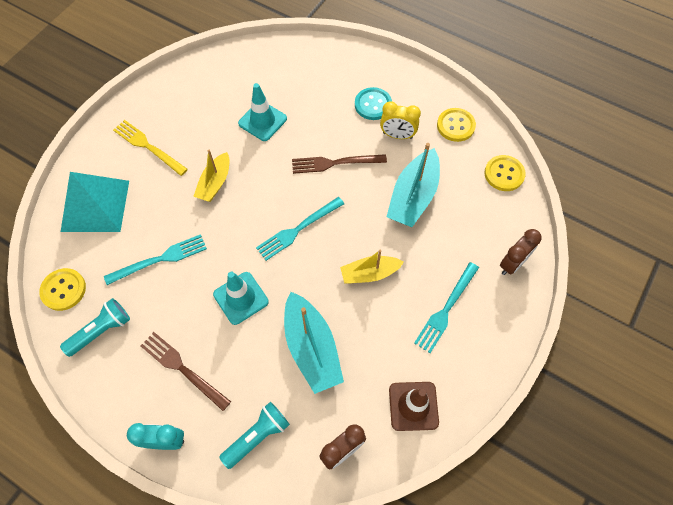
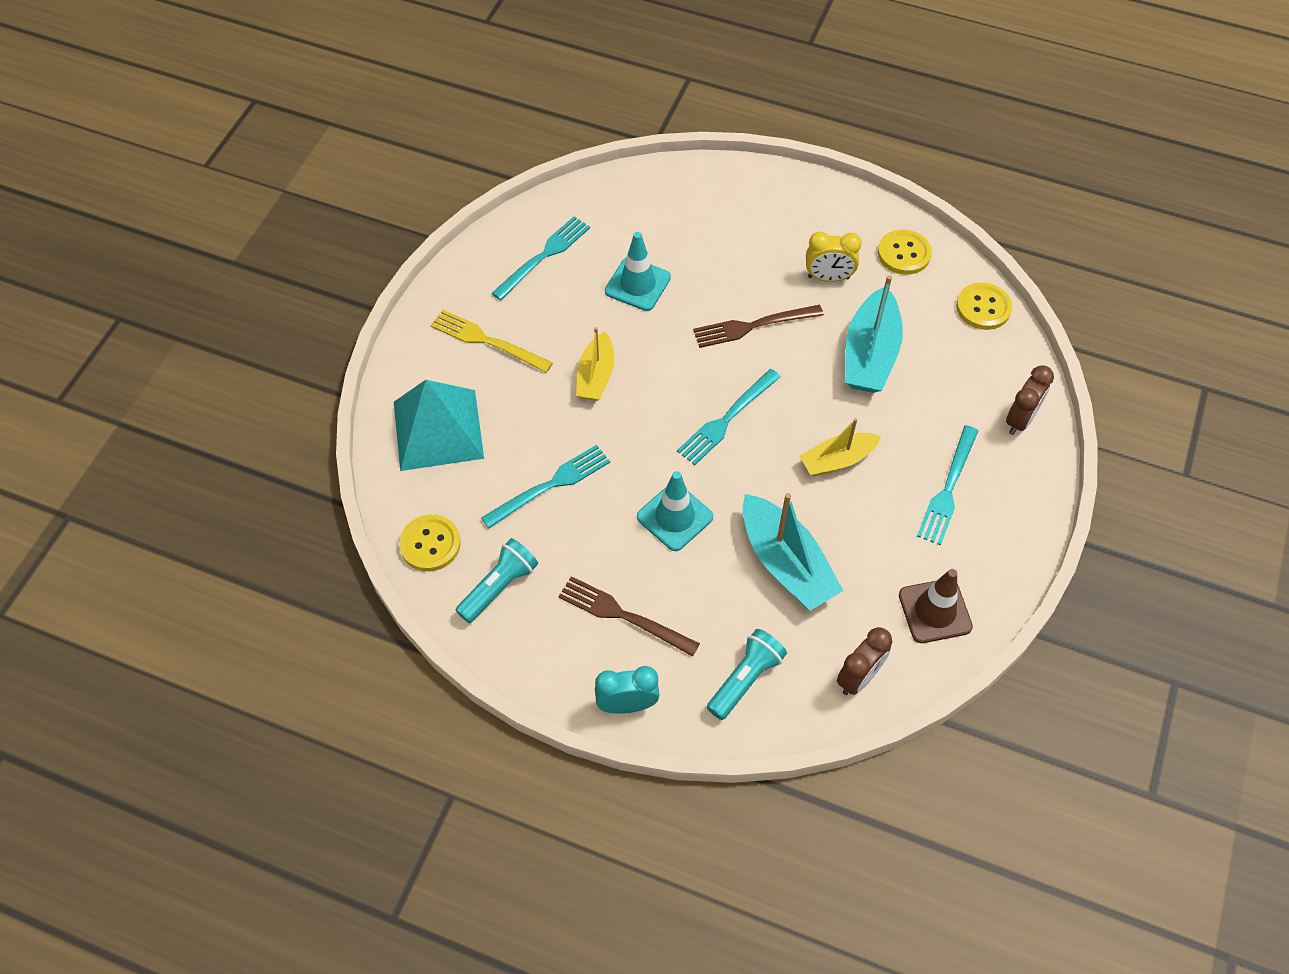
camera: 10 degrees left, 5 degrees down
turquoise button [355,87,392,120] -> none
none -> turquoise fork [492,216,590,300]

